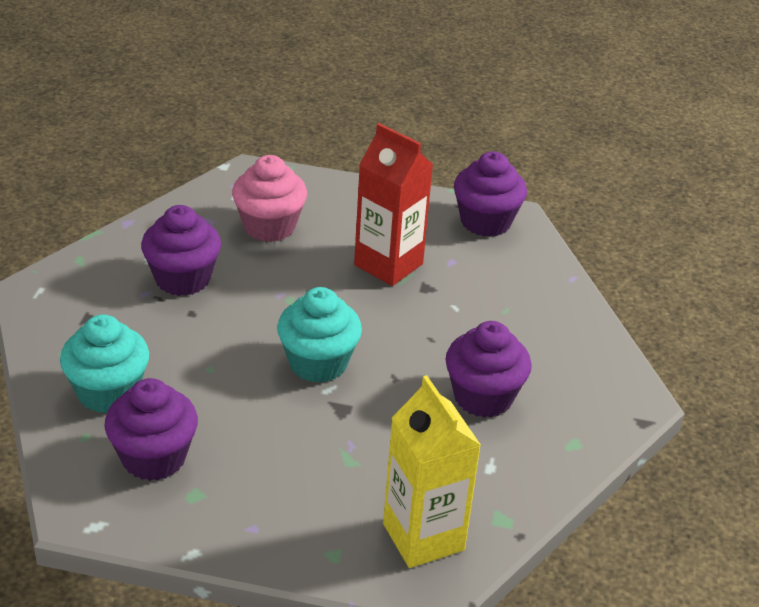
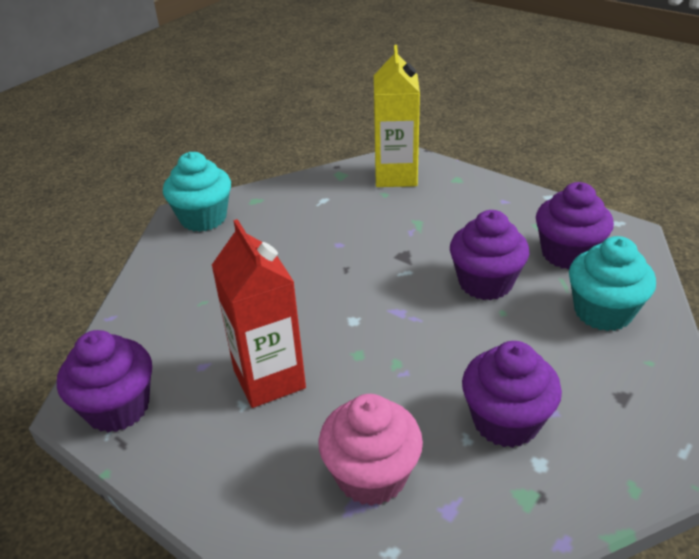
camera: 150 degrees left, 0 degrees up
turquoise cupcake [277,287,362,383] -> turquoise cupcake moved to [163,152,231,232]
purple cupcake [445,321,532,418] -> purple cupcake moved to [450,210,529,300]

